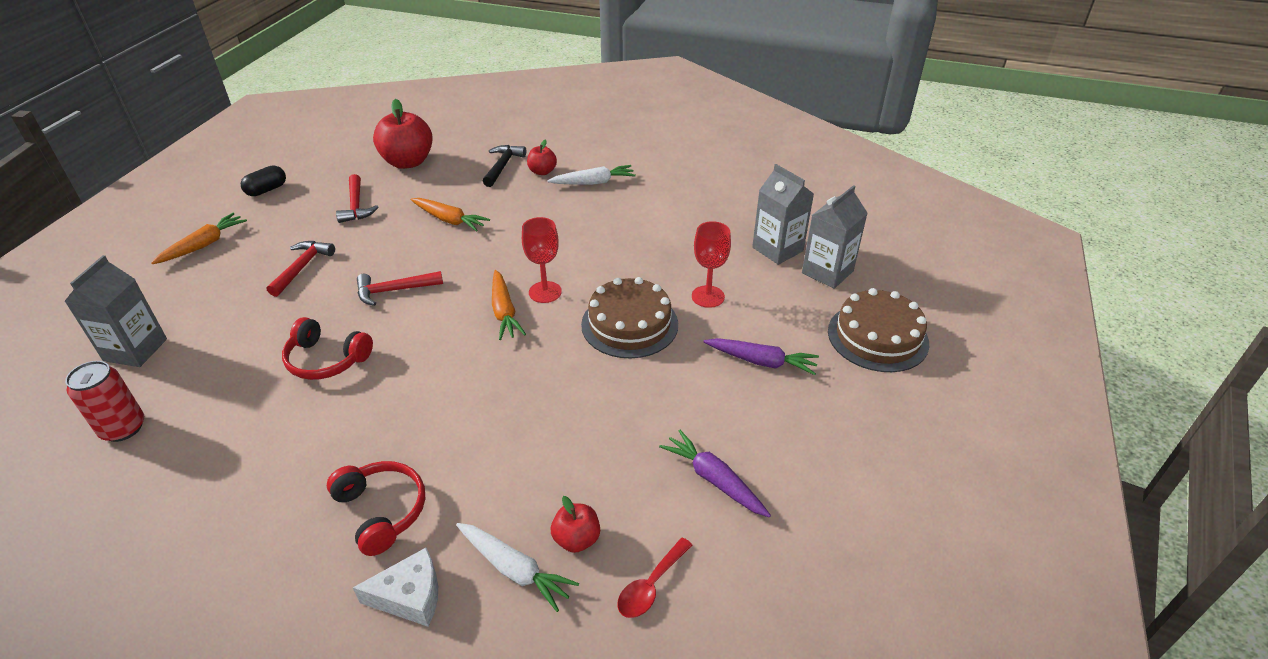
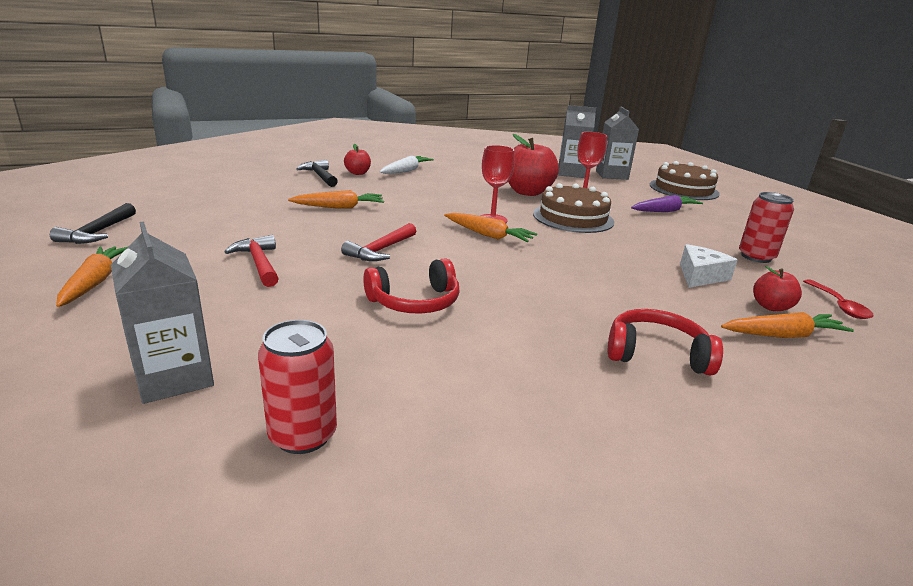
camera: 45 degrees left, 15 degrees down
black capsule [241,165,286,196] -> black hammer [50,203,136,244]
red hammer [336,174,378,223] -> none
white cheese [353,547,438,627] -> white cheese moved to [680,244,738,288]
red apple [373,99,433,169] -> red apple moved to [508,134,559,196]
white carrot [456,523,579,612] -> orange carrot [721,312,854,338]
purple carrot [659,430,771,517] -> red can [739,192,794,263]

